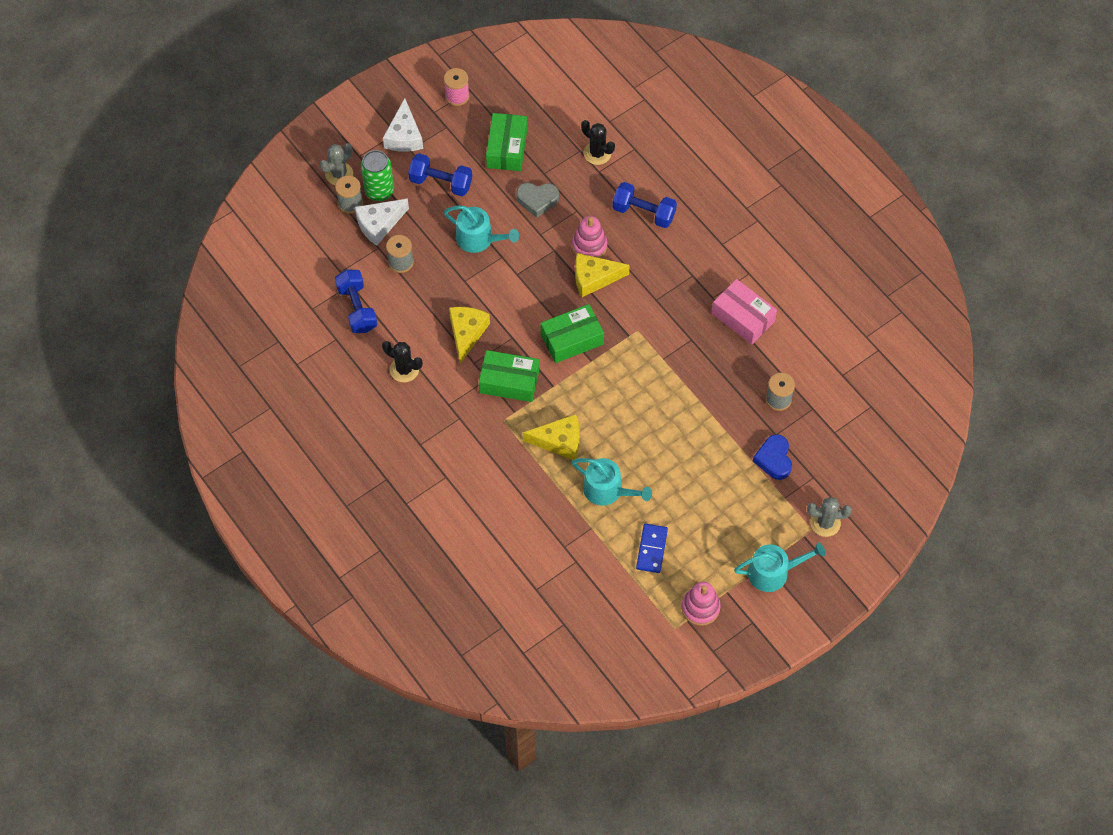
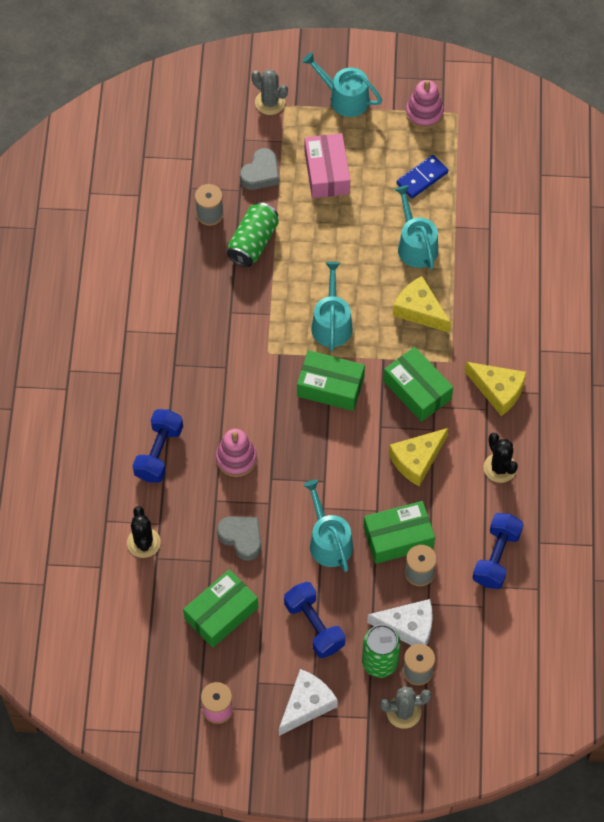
camera: 140 degrees left, 0 degrees up
yellow cheese [575,253,630,297] -> yellow cheese moved to [465,362,526,416]
blue dumbbell [612,182,677,228] -> blue dumbbell turned 45 degrees clockwise [133,409,183,483]
pink box [712,279,777,345] -> pink box moved to [305,133,350,198]
blue heart [753,434,792,480] -> grey heart [240,148,279,190]
none -> green can [227,202,279,267]
none -> turquoise watering can [311,262,353,352]
none -> green box [363,501,435,564]

